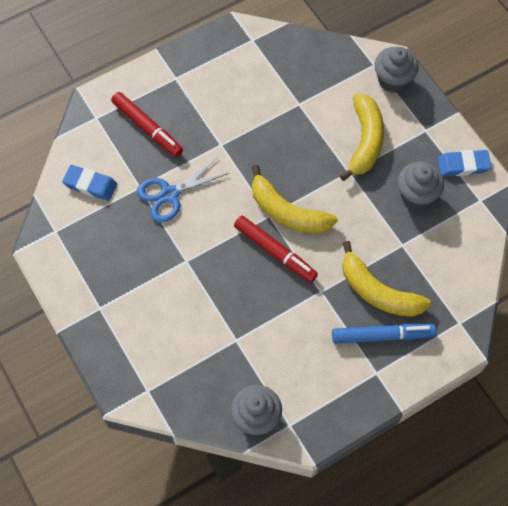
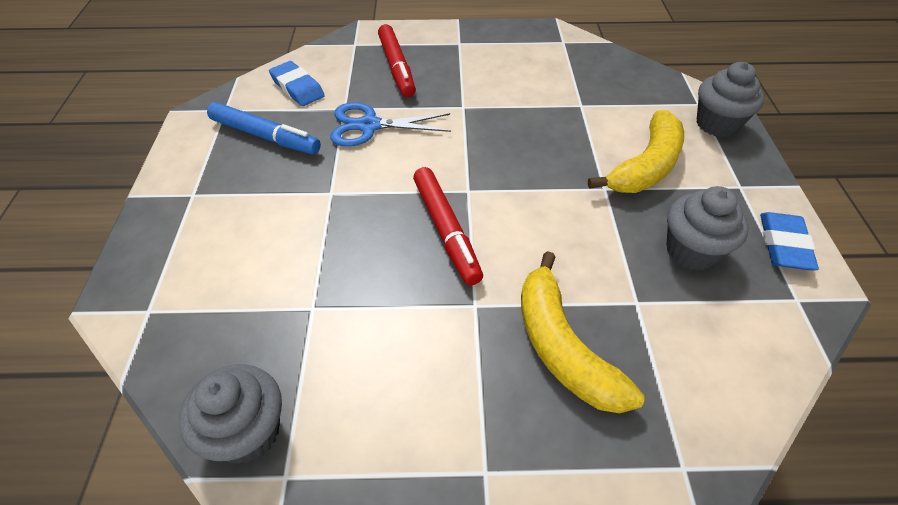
camera: 30 degrees right, 15 degrees down
yellow banana [252,165,337,233] -> none
blue marker [332,323,436,344] -> blue marker moved to [207,102,321,154]
blue eraser [437,150,491,176] -> blue eraser turned 75 degrees clockwise [760,212,819,270]

